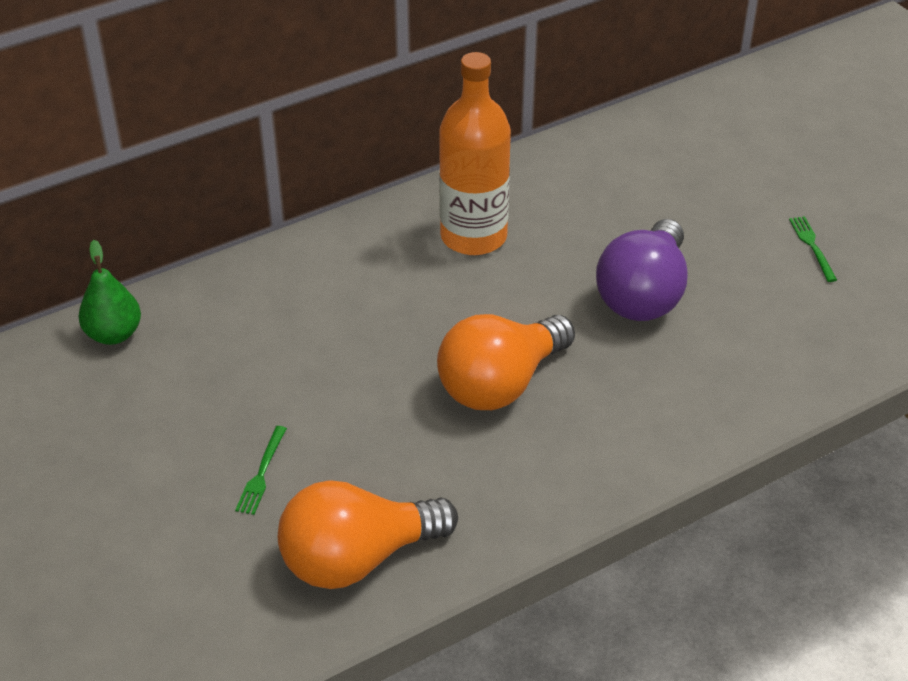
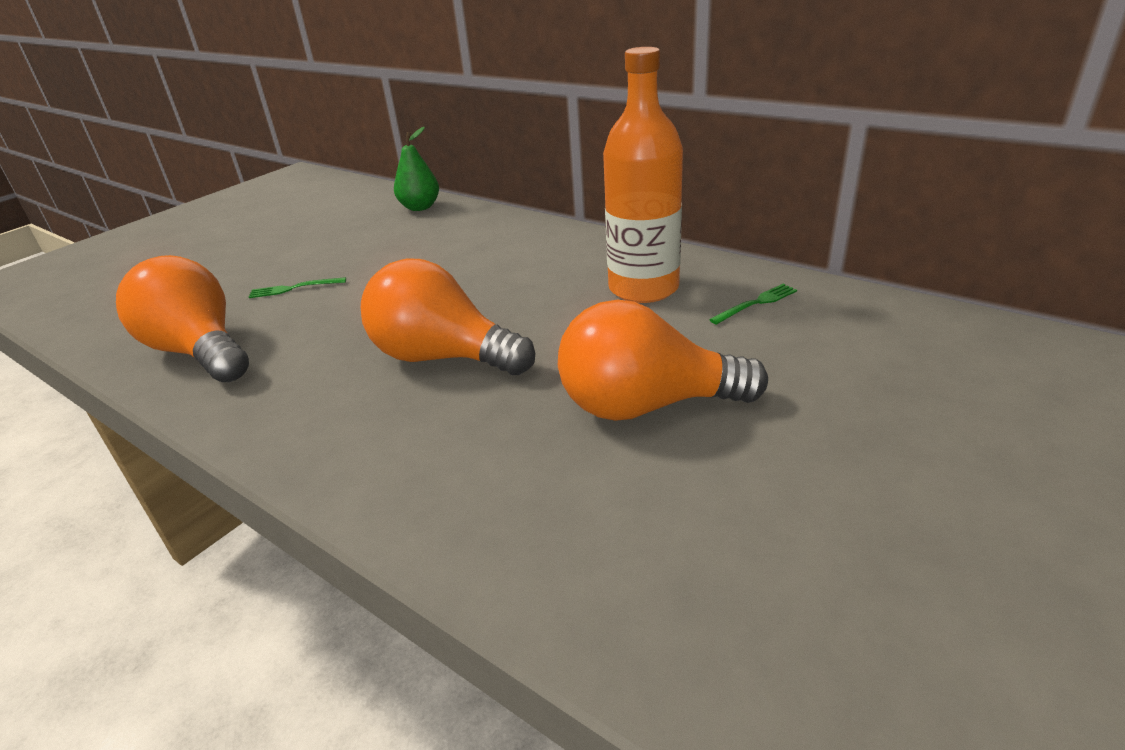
camera: 70 degrees right, 10 degrees down
purple light bulb [596,219,688,321] -> orange light bulb [558,300,768,421]
green fork [789,216,837,282] -> green fork moved to [709,284,797,325]

